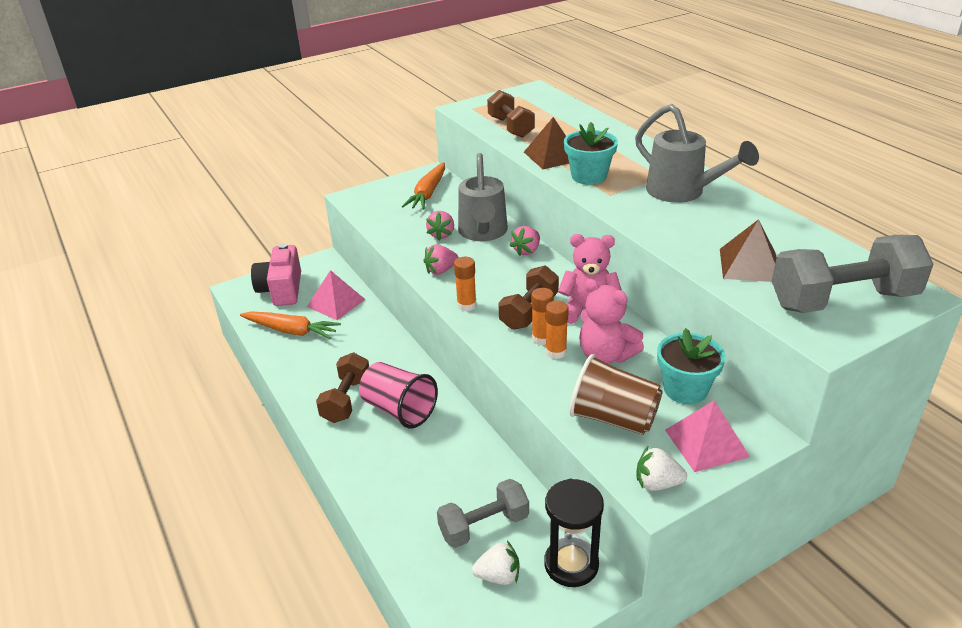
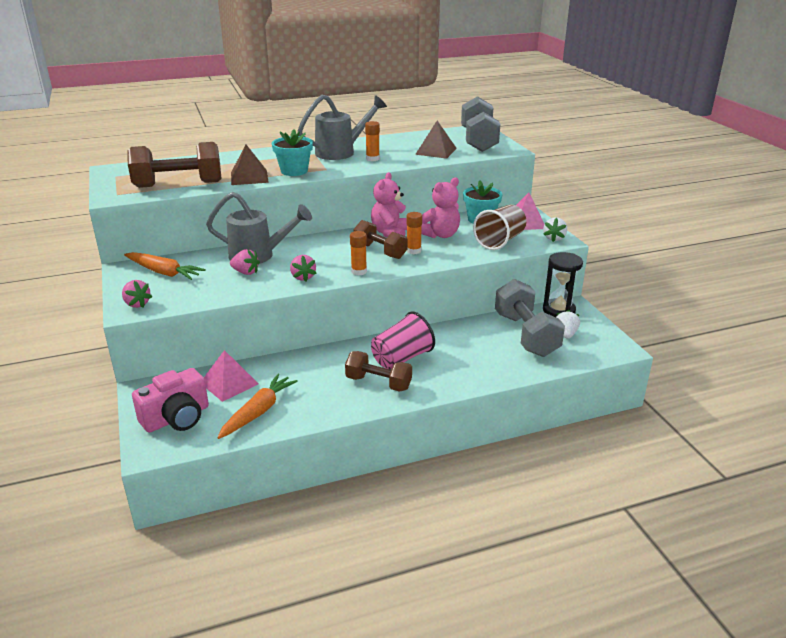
camera: 80 degrees left, 5 degrees down
pink camera [251,243,301,306] -> pink camera turned 45 degrees counterclockwise [132,368,209,433]
grey dumbbell [437,479,529,548] -> grey dumbbell [495,279,565,357], size x1.55
brown dumbbell [487,90,535,138] -> brown dumbbell [128,142,222,188], size x1.55
pink strawberry [510,226,540,256] -> pink strawberry moved to [122,280,152,308]
orange glue stick [545,300,569,359] -> orange glue stick moved to [365,121,380,161]

